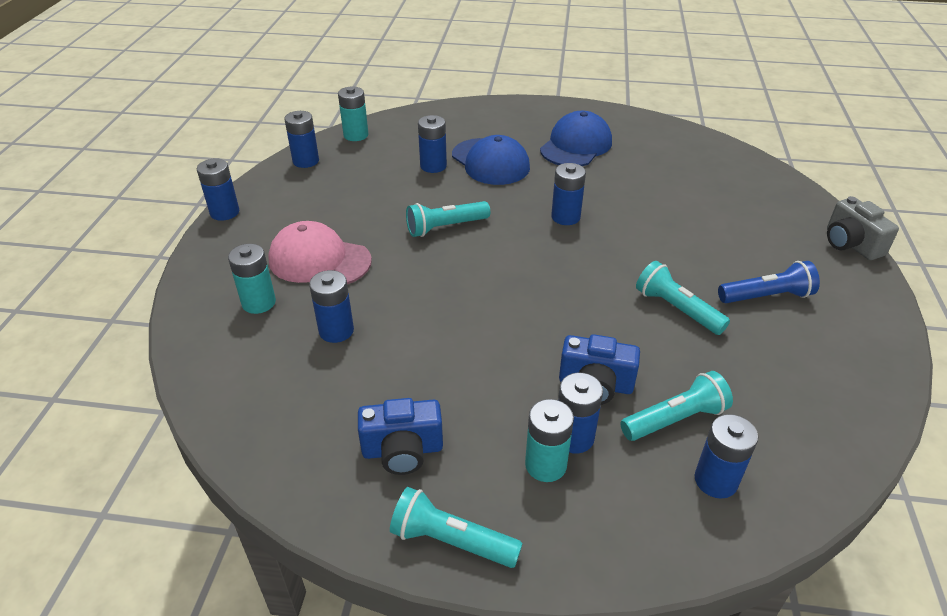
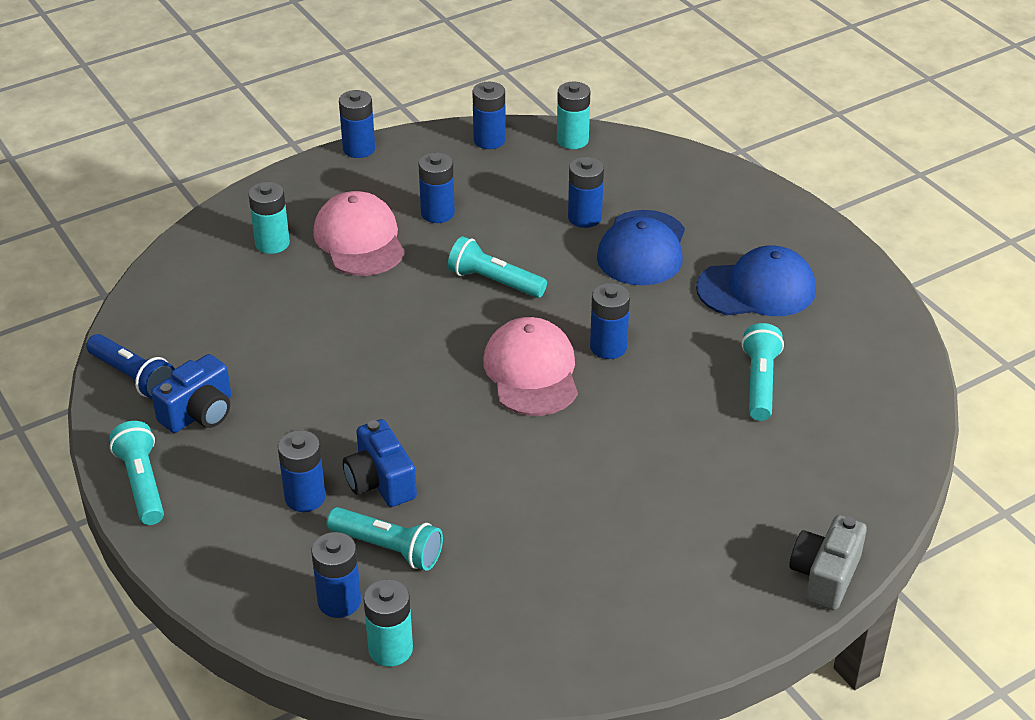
camera: 50 degrees right, 0 degrees up
blue battery [309,270,354,343] -> blue battery moved to [418,152,455,223]
blue camera [358,398,443,475] -> blue camera turned 90 degrees counterclockwise [151,354,231,433]
turquoise battery [525,399,574,482] -> turquoise battery moved to [364,579,413,666]
turquoise flashlight [636,261,730,335] -> turquoise flashlight moved to [742,323,784,421]
blue flashlight [718,261,820,303] -> blue flashlight moved to [86,334,175,399]
none -> pink cap [483,317,578,416]

